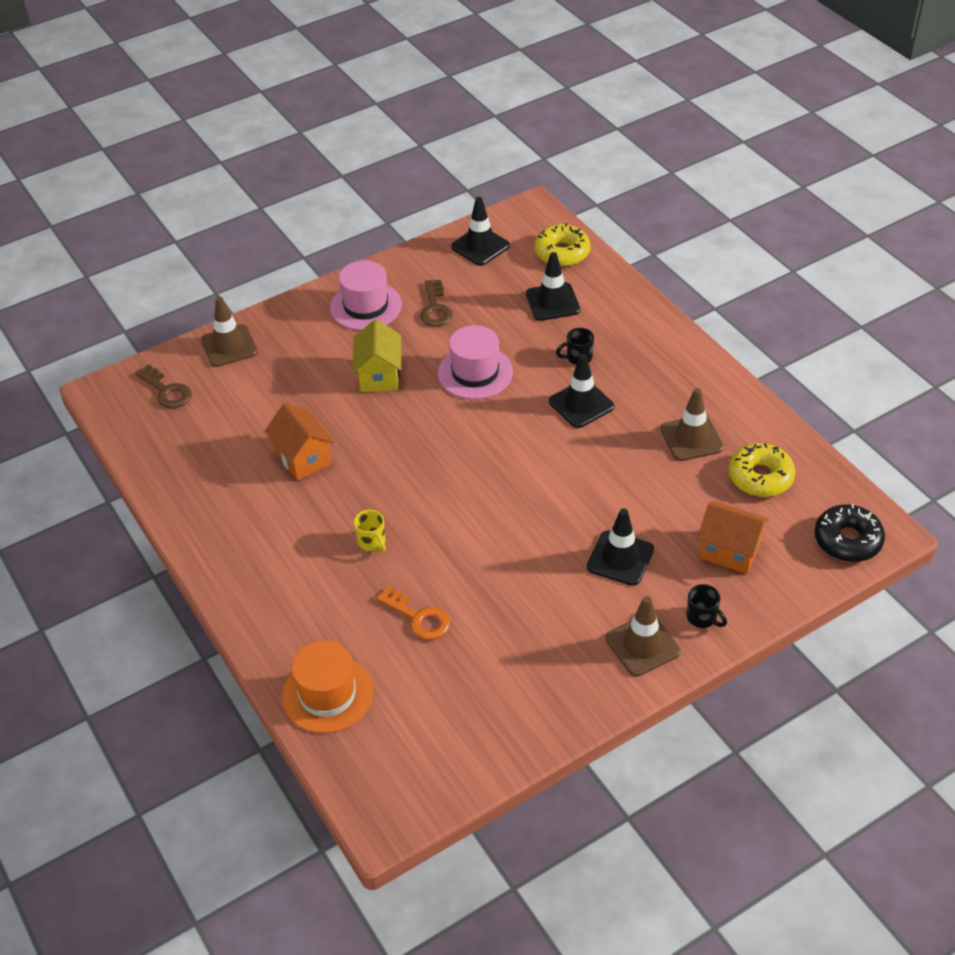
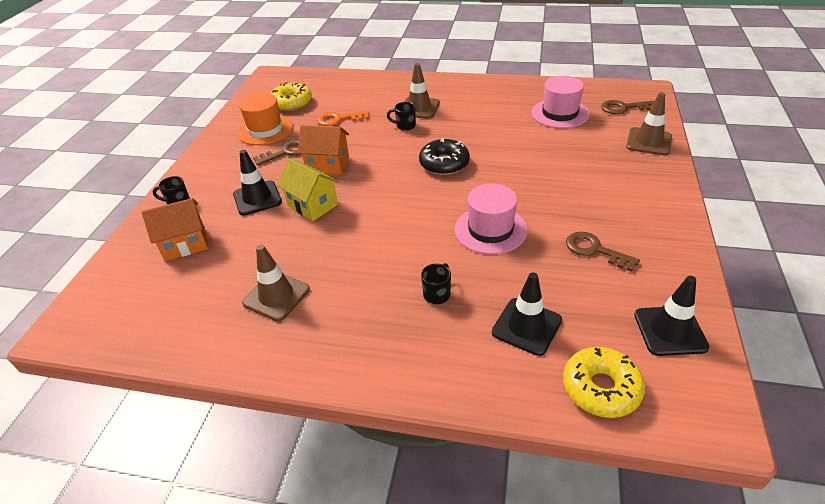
camera: 135 degrees right, 5 degrees down
orange house [265,403,335,481] -> orange house moved to [298,125,349,174]
orange hat [282,641,373,733] -> orange hat moved to [237,93,293,145]
pink hat [330,260,402,330] -> pink hat moved to [531,76,590,128]
yellow house [352,319,401,392] -> yellow house moved to [277,158,339,221]
yellow mug [354,510,386,552] -> black mug [387,102,416,131]
black traffic cone [549,354,614,428] -> none
brown traffic cone [605,596,681,677] -> brown traffic cone moved to [404,63,440,119]
yellow donut [728,443,796,497] -> yellow donut moved to [270,82,312,111]
black donut [814,504,885,562] -> black donut moved to [419,138,470,175]
none -> brown key [253,140,299,165]

